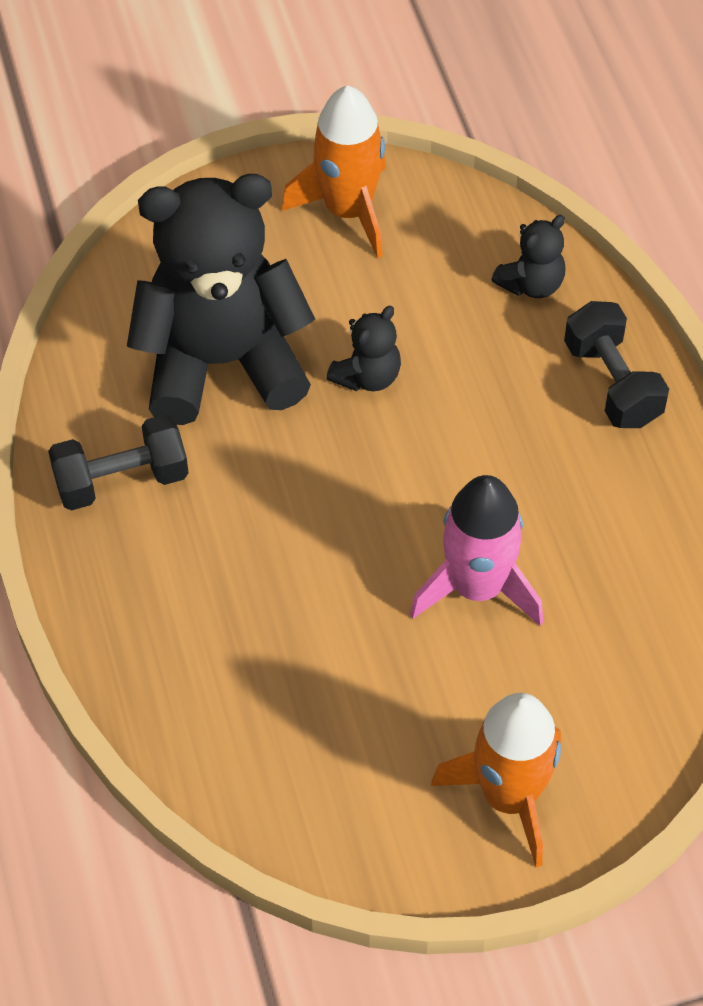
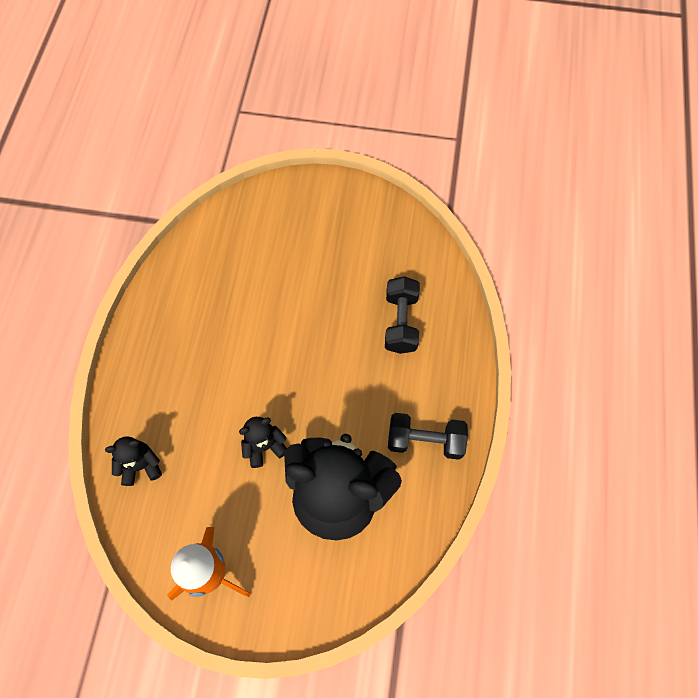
camera: 155 degrees left, 10 degrees up
pink rocket [410,475,543,626] -> none
orange rocket [431,693,561,867] -> none
black dumbbell [564,301,669,428] -> black dumbbell moved to [385,276,420,354]

